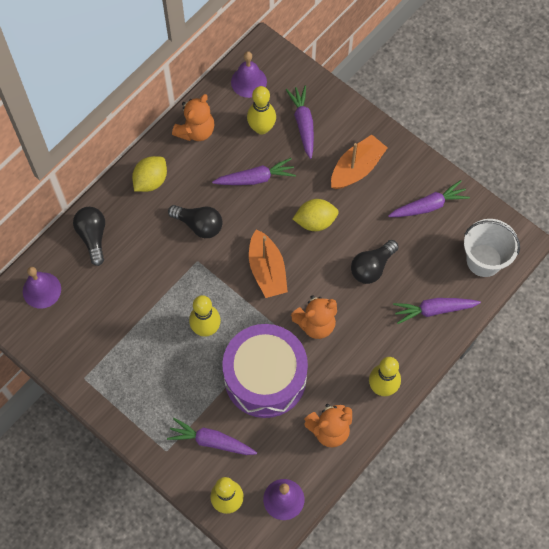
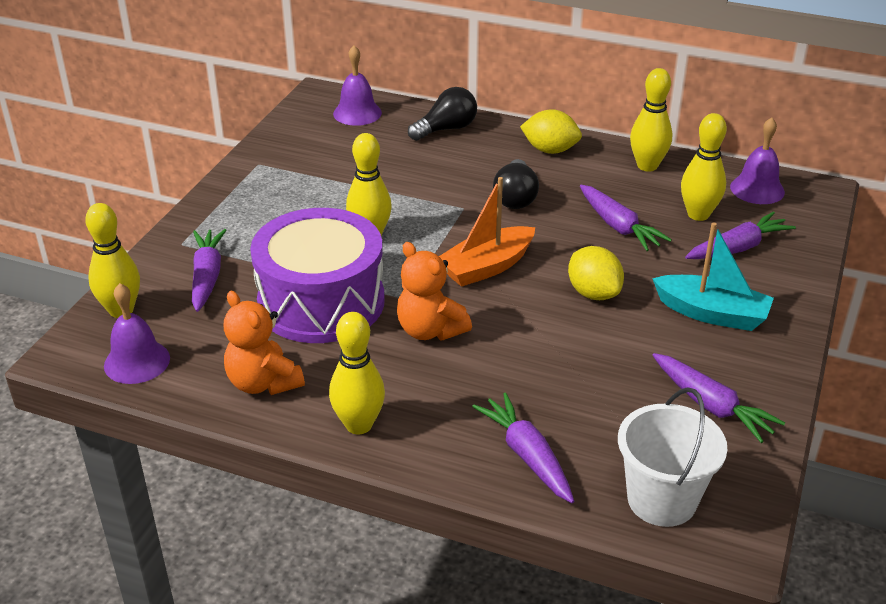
camera: 70 degrees right, 30 degrees down
orange teddy bear [172,94,215,141] -> yellow bowling pin [630,68,672,172]
orange boat [331,135,387,189] -> turquoise boat [652,222,774,331]
black light bulb [351,240,399,284] -> none

